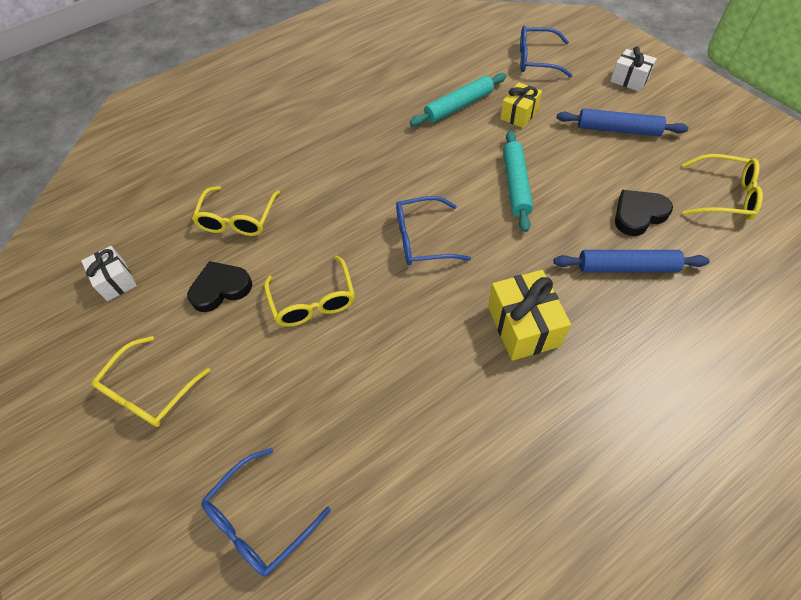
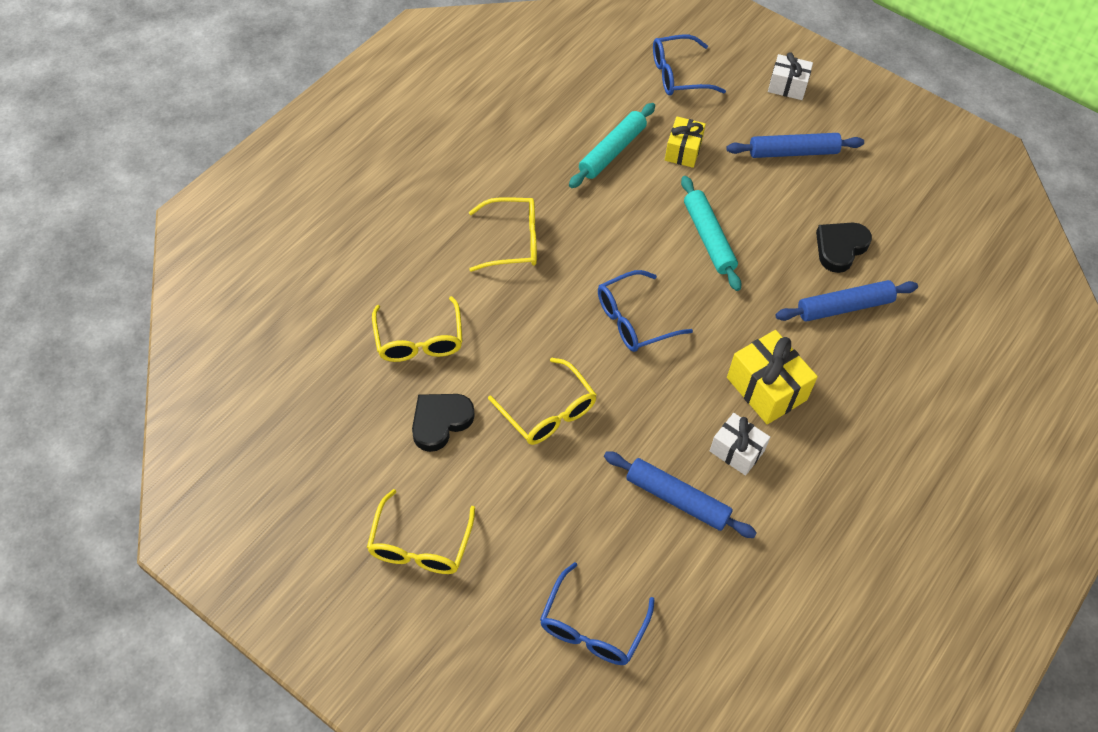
camera: 25 degrees left, 0 degrees up
white gift [81,246,137,301] -> white gift moved to [710,413,770,476]
yellow glasses [682,154,763,220] -> yellow glasses moved to [469,197,537,272]
none -> blue rolling pin [604,451,757,538]

